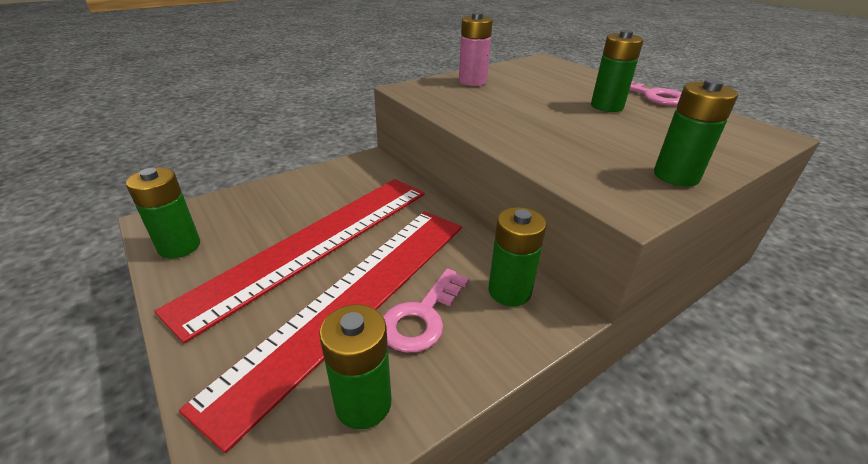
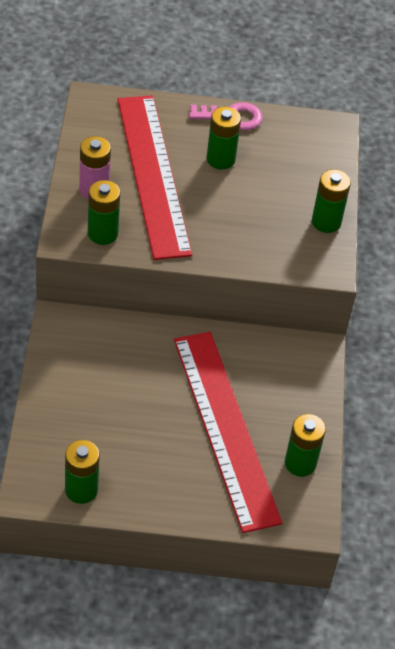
camera: 55 degrees left, 15 degrees up
red ruler [154,179,425,343] -> red ruler moved to [118,95,192,260]
pink key [383,269,469,353] -> none
green battery [488,207,546,307] -> green battery moved to [88,180,120,245]

